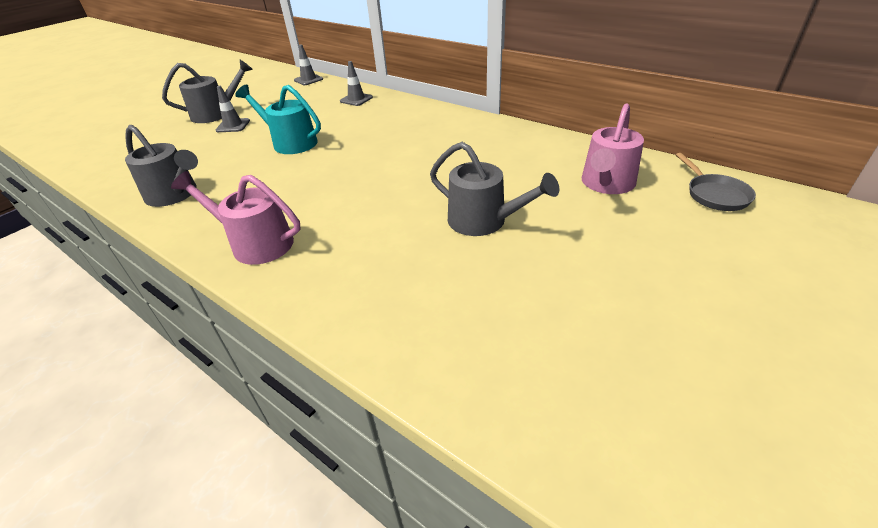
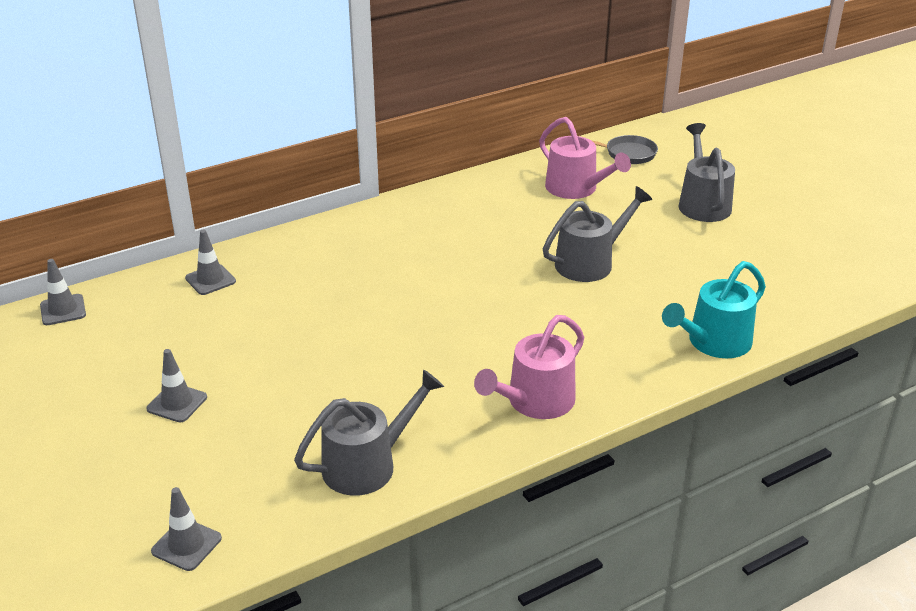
camera: 70 degrees left, 5 degrees down
grey watering can [162,60,253,123] -> grey watering can moved to [679,123,735,222]
turquoise watering can [236,85,321,154] -> turquoise watering can moved to [662,261,766,358]
none -> grey traffic cone [151,487,222,571]

